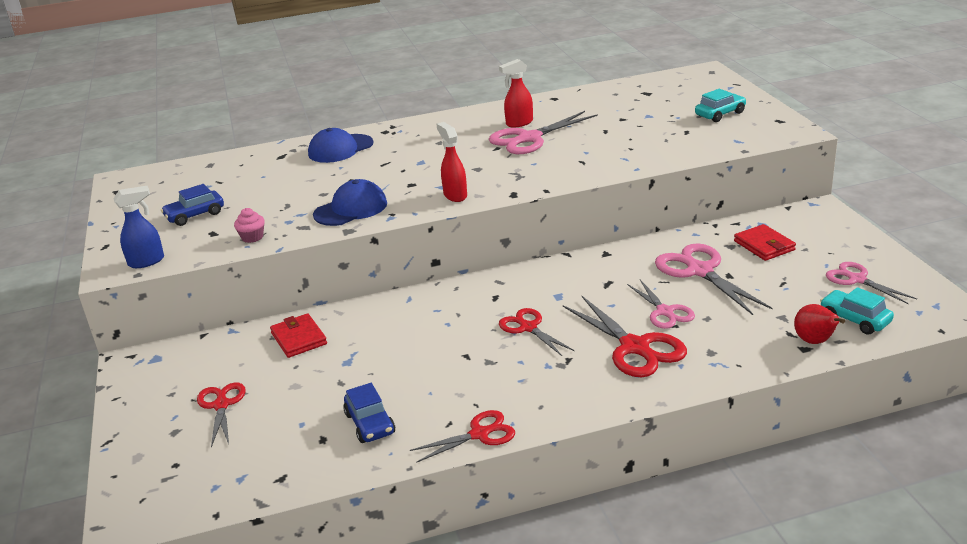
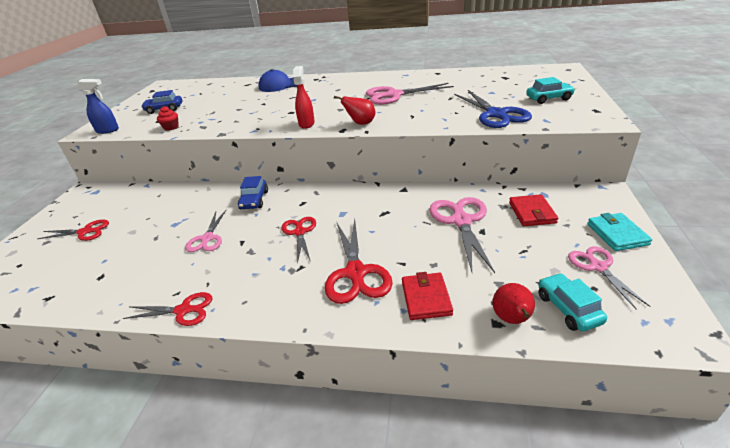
camera: 25 degrees right, 5 degrees up
red scissors [197,382,246,447] -> red scissors turned 75 degrees clockwise [38,220,109,241]
pink cupcake [234,208,265,243] -> red cupcake [157,106,179,131]
red wallet [270,314,327,358] -> red wallet moved to [402,272,453,320]
blue cap [313,179,387,226] -> none
blue car [343,383,395,443] -> blue car moved to [238,176,268,209]
red spray bottle [499,59,533,128] -> none
pink scissors [627,280,695,329] -> pink scissors moved to [185,210,226,252]
none -> red pear [334,96,376,125]
none -> blue scissors [454,90,532,128]
none -> turquoise wallet [587,213,652,251]

